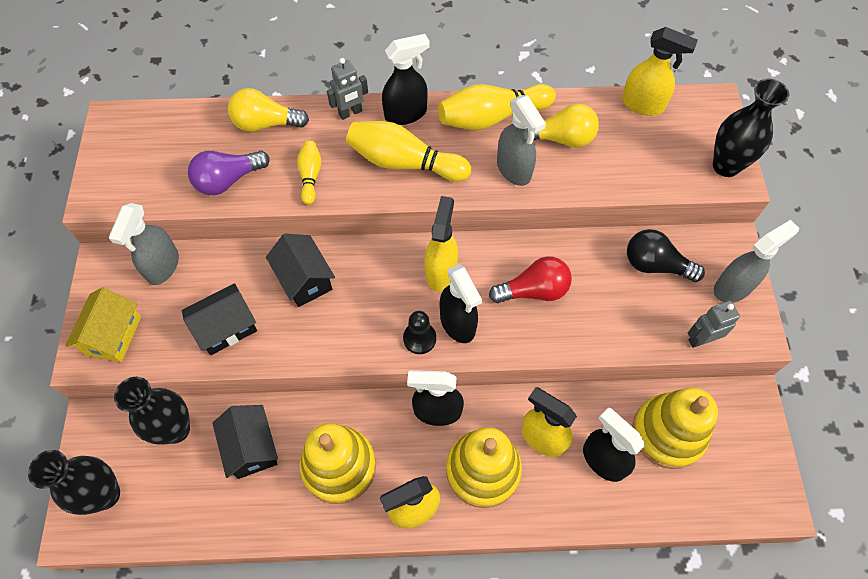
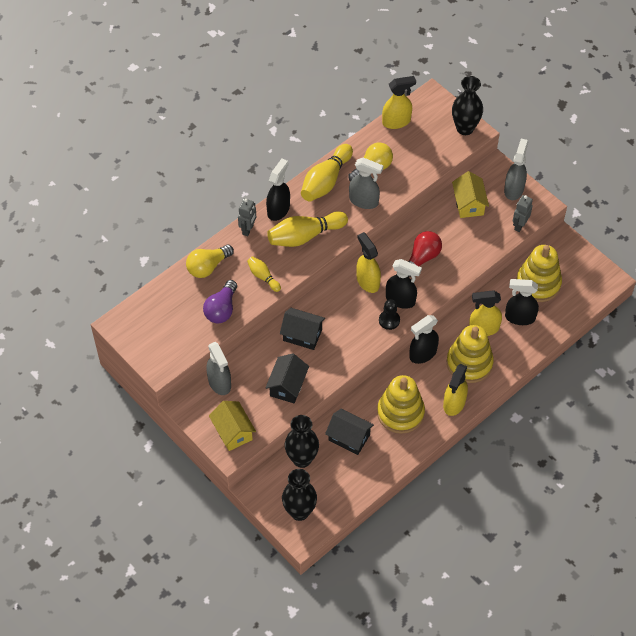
camera: 40 degrees left, 5 degrees down
black light bulb [627,229,705,282] -> yellow house [452,171,489,218]

